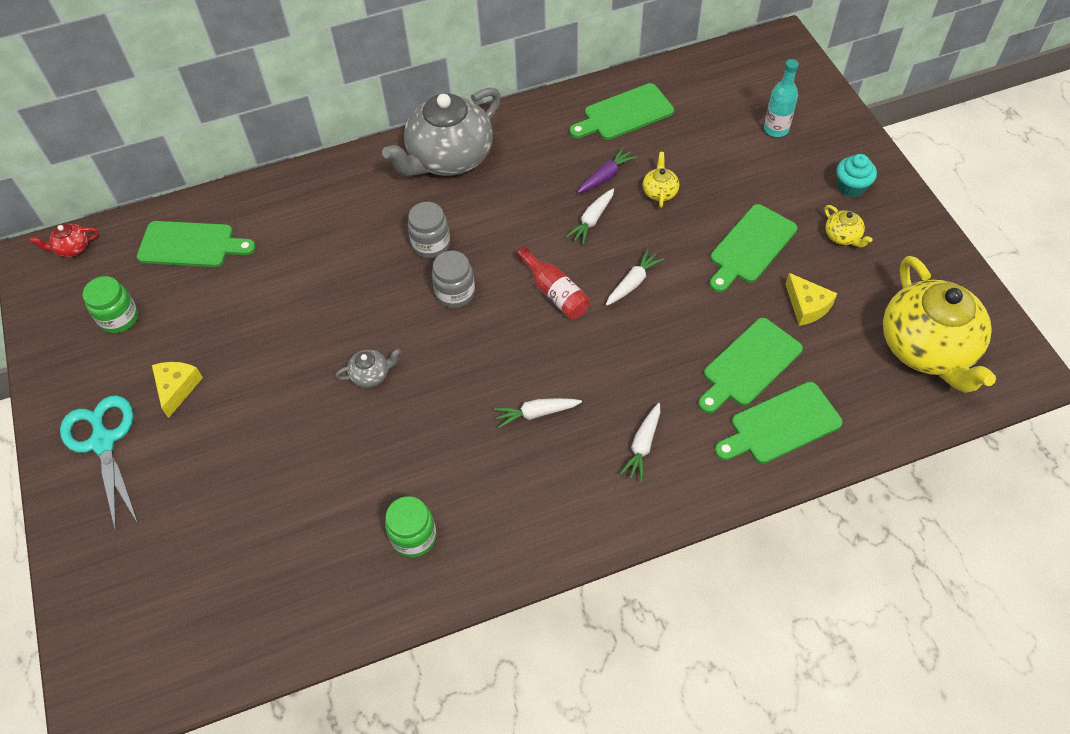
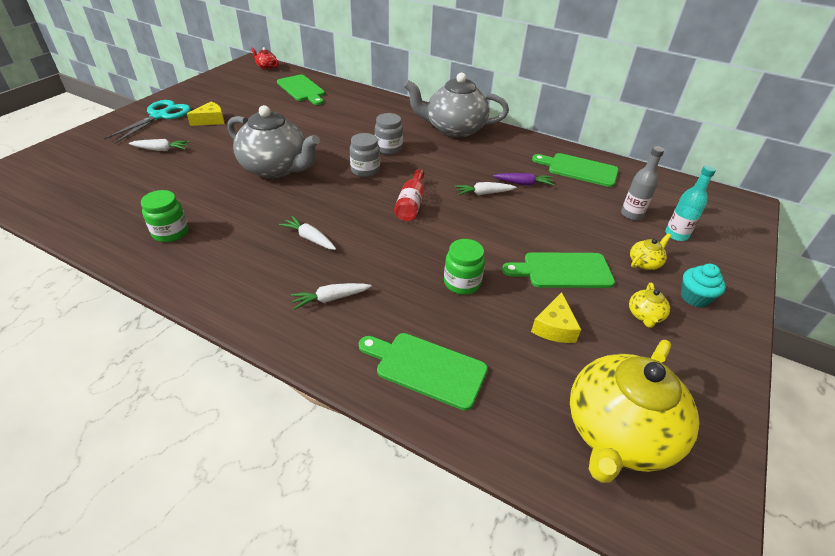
camera: 45 degrees right, 15 degrees down
green jar [83,276,138,333] -> green jar moved to [444,239,485,295]
grey teapot [335,349,401,388] -> grey teapot [227,105,320,178], size x2.47
white carrot [606,248,664,306] -> white carrot moved to [129,139,190,151]
yellow teapot [643,152,679,208] -> yellow teapot moved to [630,233,671,270]
green cutting board [698,318,803,413] -> none
none -> grey bottle [621,146,664,220]

